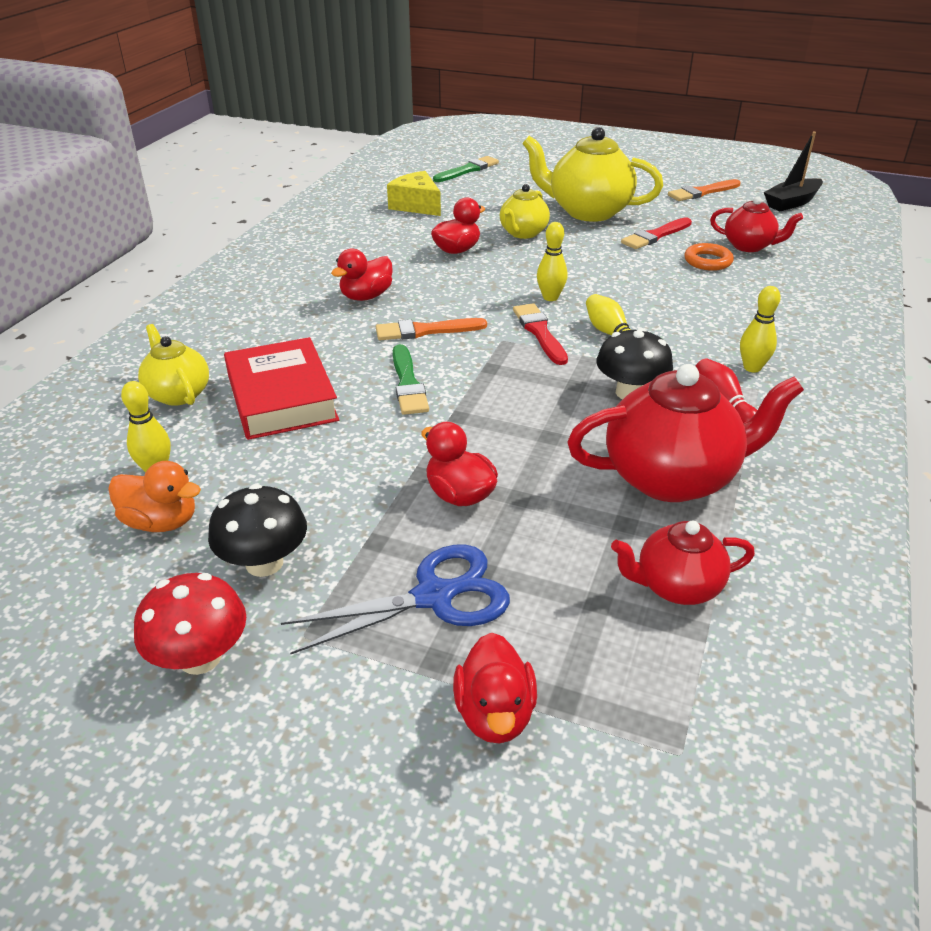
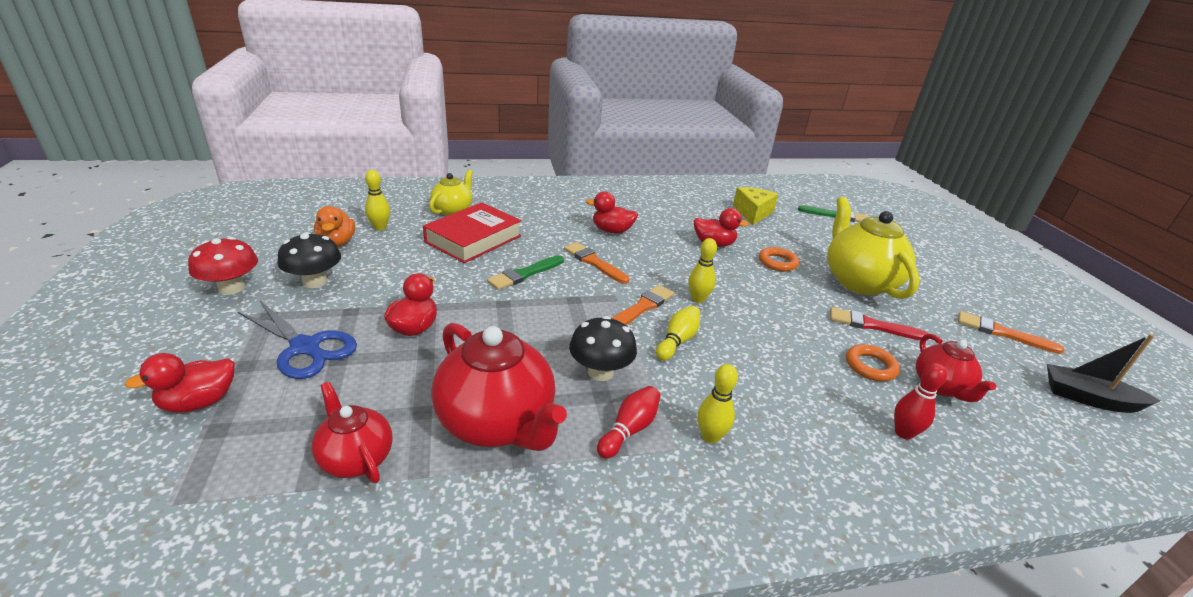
camera: 55 degrees right, 5 degrees down
yellow teapot [500,184,550,239] -> orange ring [759,247,799,272]
red brush [513,303,568,365] -> orange brush [611,285,674,325]
none -> red bowling pin [894,363,947,439]

